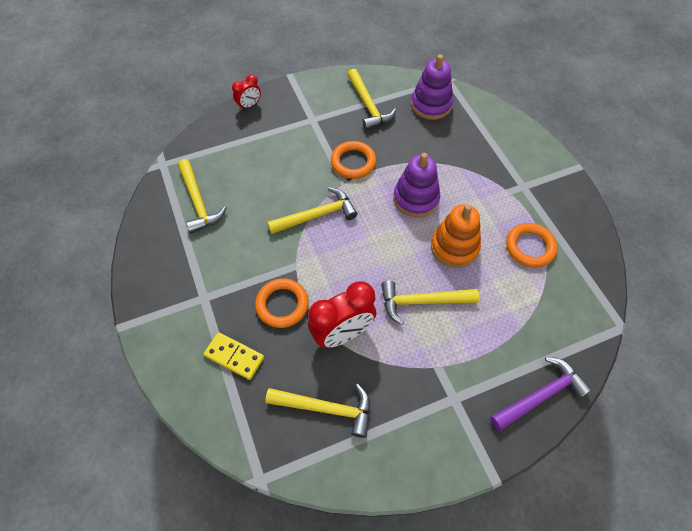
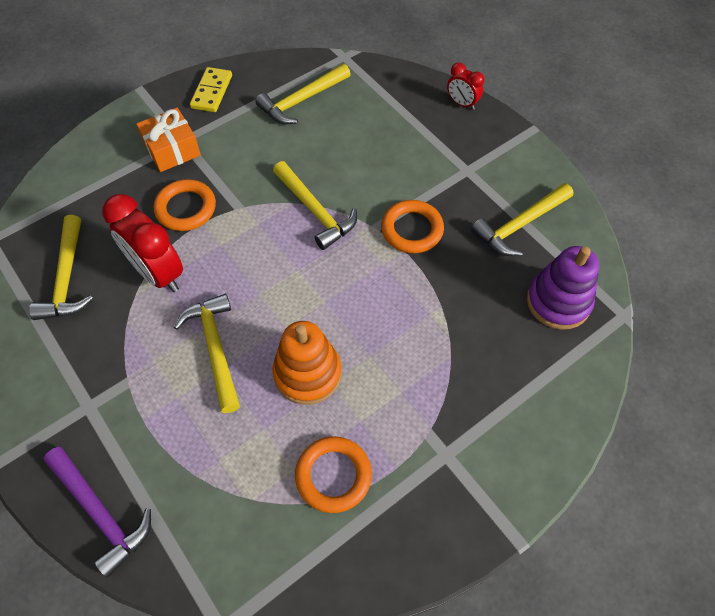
camera: 75 degrees right, 0 degrees up
yellow domino [203,332,264,380] -> yellow domino moved to [190,67,232,112]
purple stacking toy [393,153,440,217] -> none
none -> orange gift [136,108,201,172]

